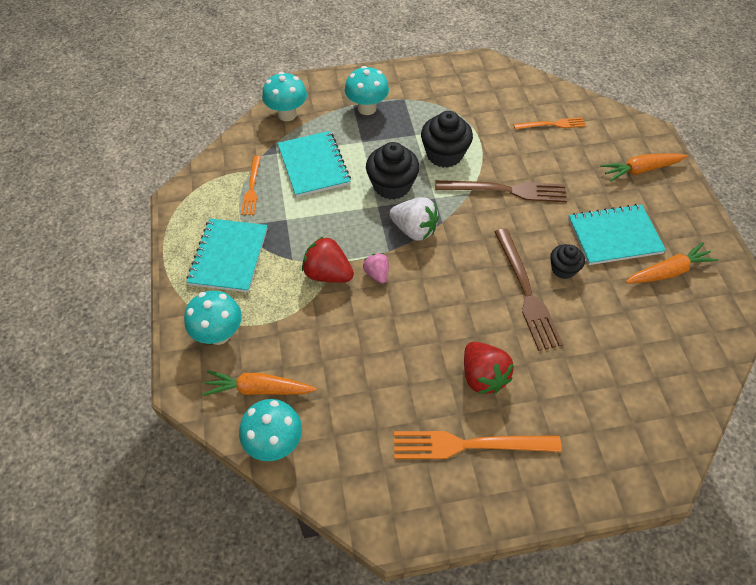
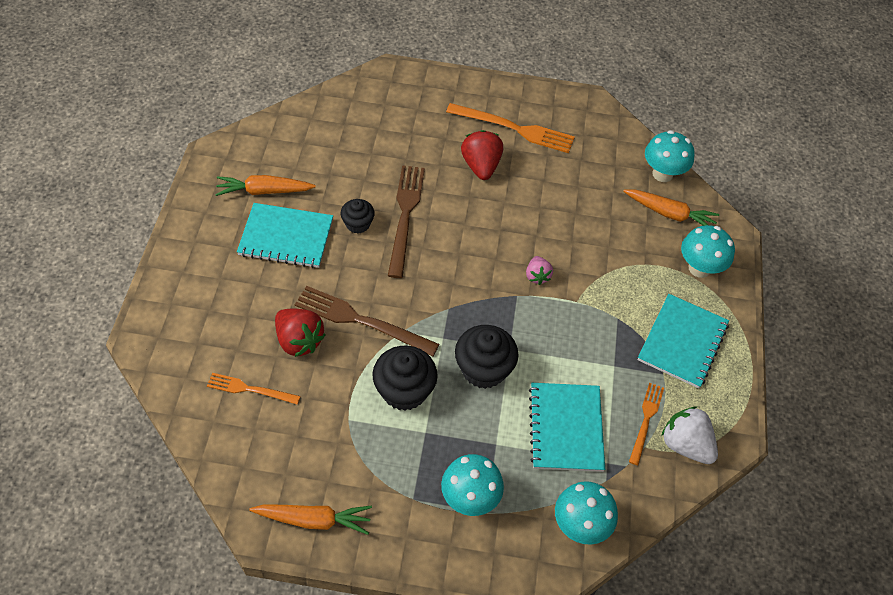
camera: 165 degrees left, 0 degrees up
red strawberry [302,236,354,282] -> red strawberry moved to [275,309,325,357]
white strawberry [389,197,439,241] -> white strawberry moved to [661,406,718,464]
orange carrot [600,153,688,182] -> orange carrot moved to [249,504,372,535]

